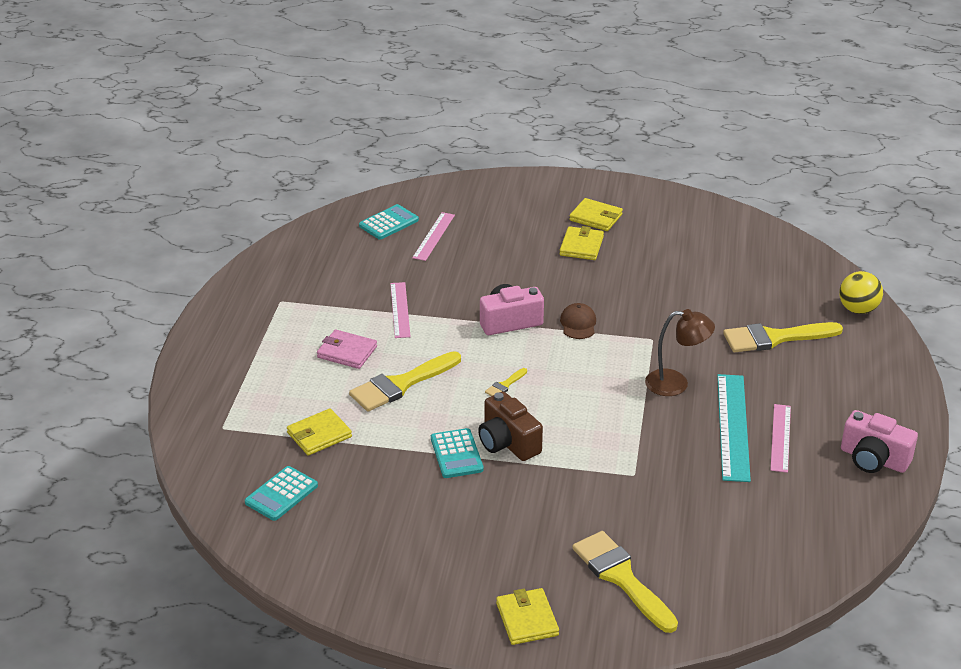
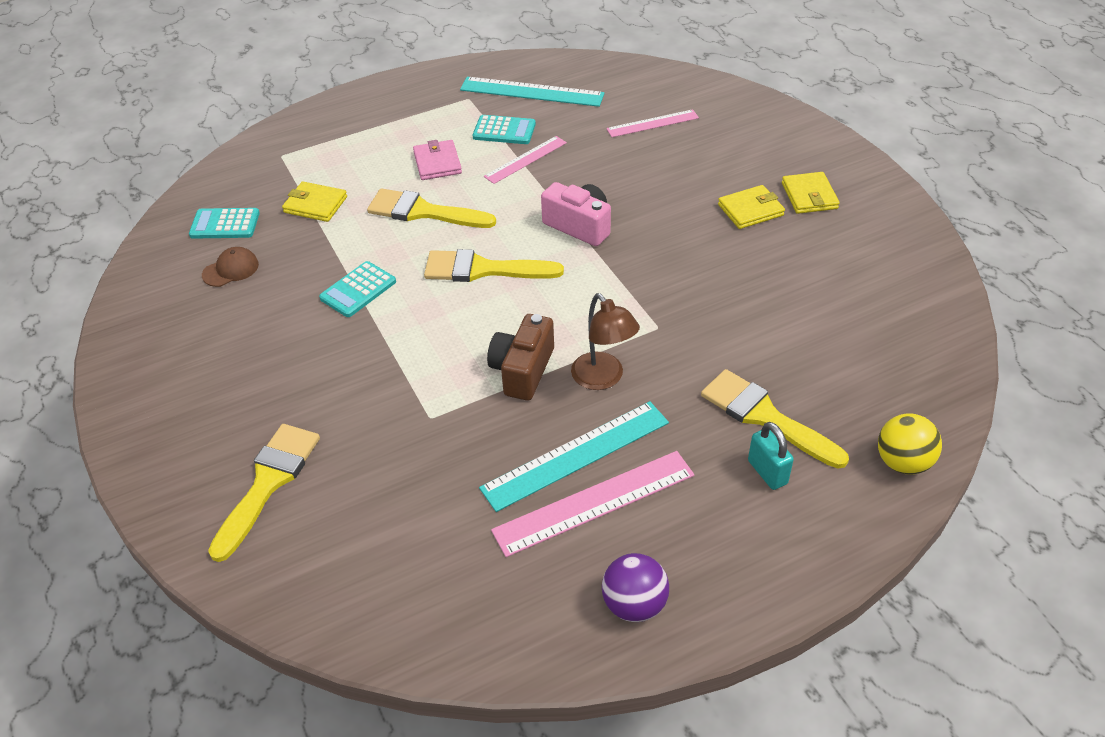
camera: 55 degrees right, 10 degrees up
turquoise calculator [359,204,419,239] -> turquoise calculator moved to [473,115,536,144]
brown camera [478,391,543,461] -> brown camera moved to [487,314,554,401]
yellow brush [485,368,527,396] -> yellow brush [424,249,564,282], size x2.26
yellow wallet [496,588,559,645] -> none
brown cap [560,303,596,339] -> brown cap moved to [202,247,259,287]
pink ruler [770,404,791,473] -> pink ruler [491,451,694,557], size x1.60
pink camera [841,410,918,473] -> purple ball [602,553,669,622]
none -> turquoise ruler [460,77,605,107]
none -> turquoise padlock [748,422,794,490]

